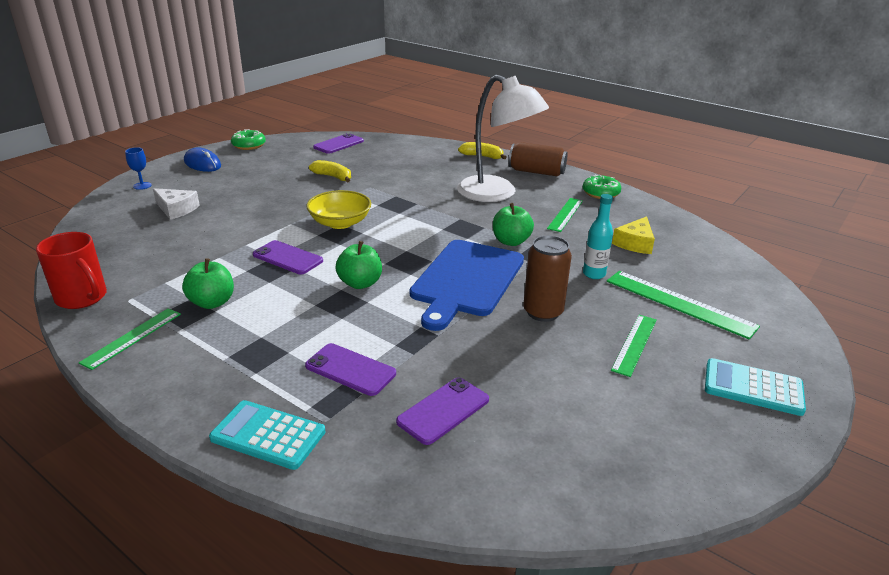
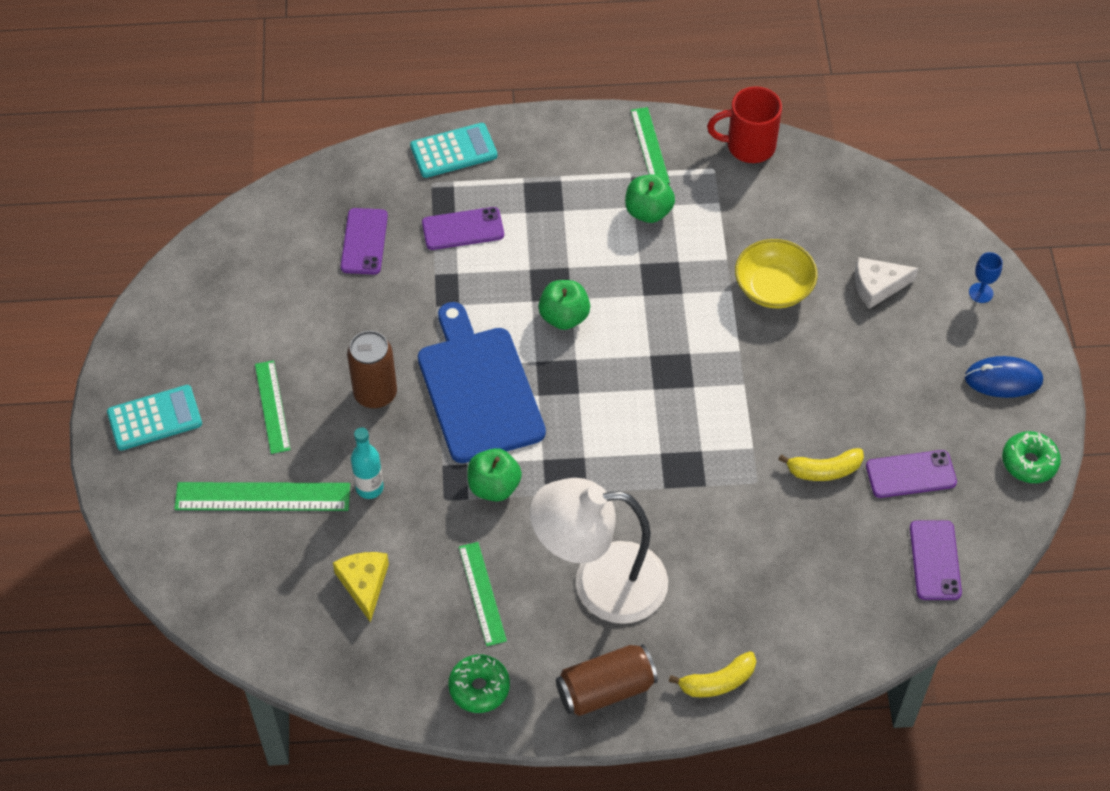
camera: 140 degrees right, 25 degrees up
purple phone [253,240,323,274] -> purple phone moved to [866,450,957,498]
yellow bowl [306,190,371,229] -> yellow bowl moved to [735,239,818,308]

